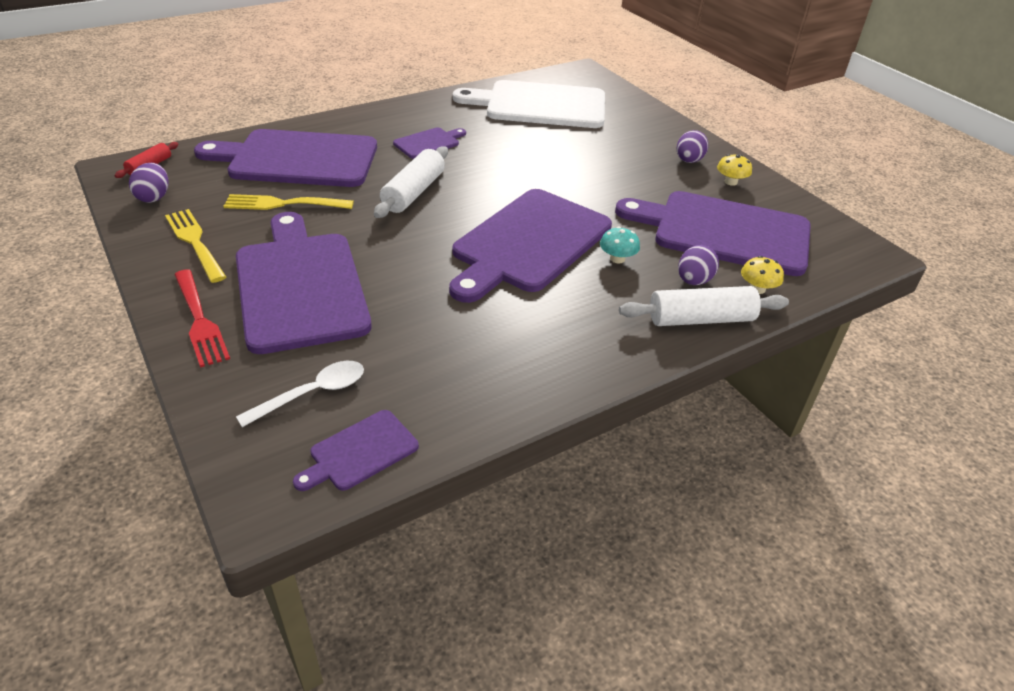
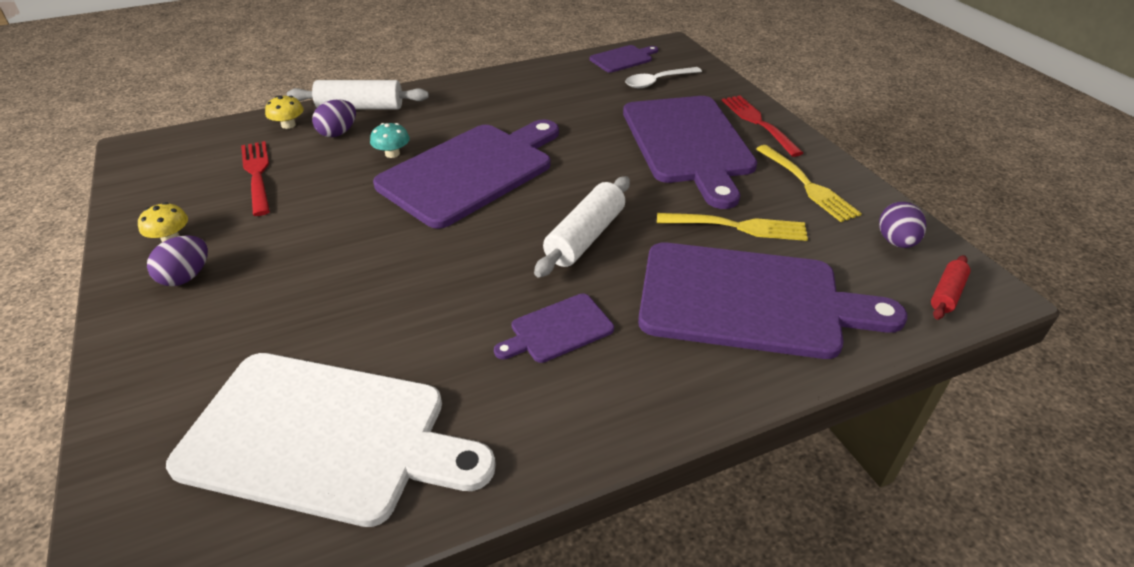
camera: 170 degrees left, 0 degrees up
purple cutting board [615,191,811,276] -> red fork [241,141,270,216]

